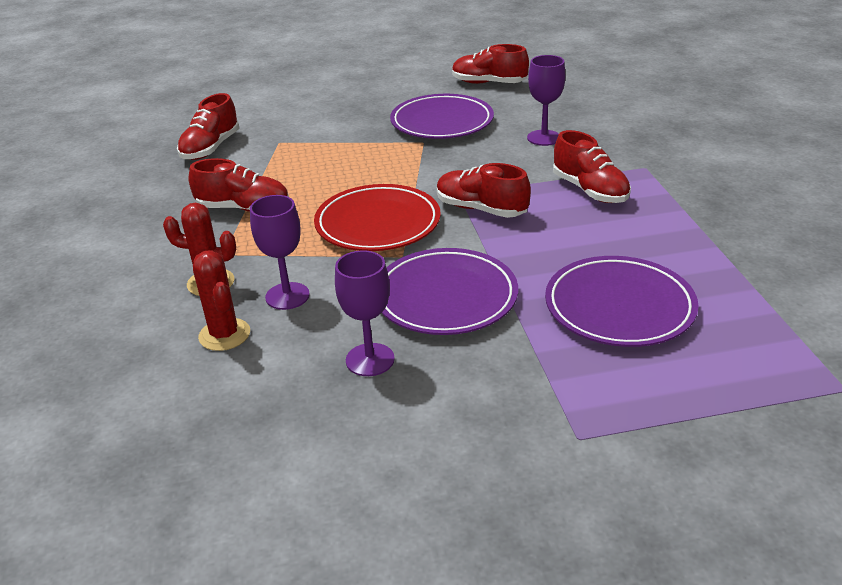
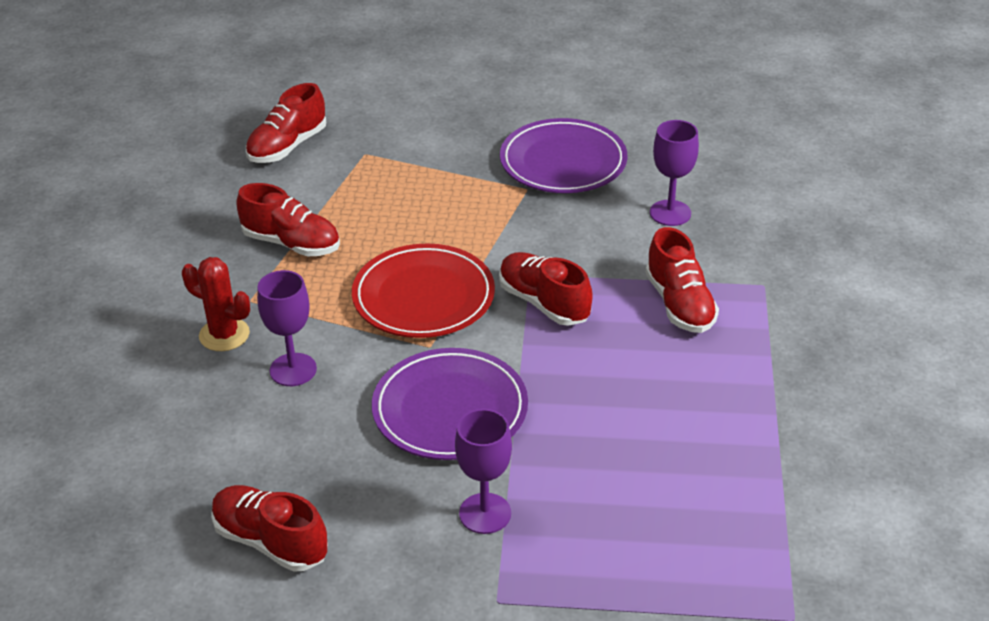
camera: 15 degrees right, 5 degrees up
red cactus [193,250,250,351] -> none
purple goblet [335,250,395,376] -> purple goblet moved to [455,409,512,534]
red shoe [452,44,529,84] -> red shoe moved to [211,485,328,572]
purple plate [545,256,699,347] -> none

